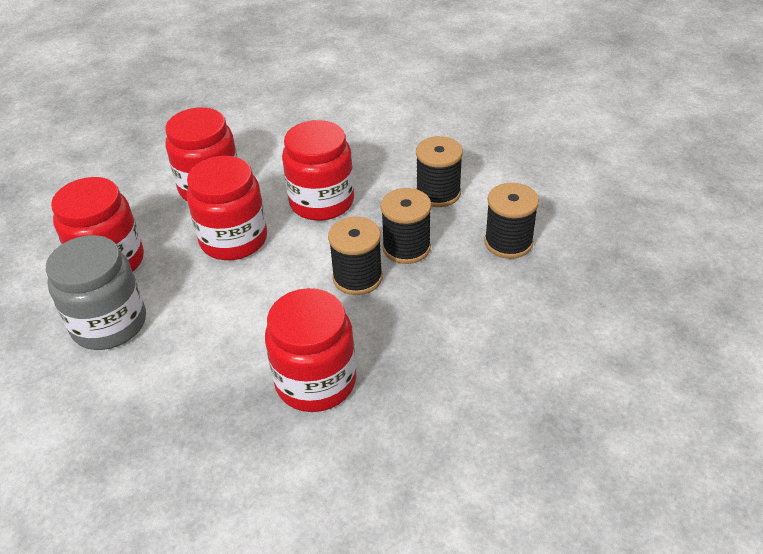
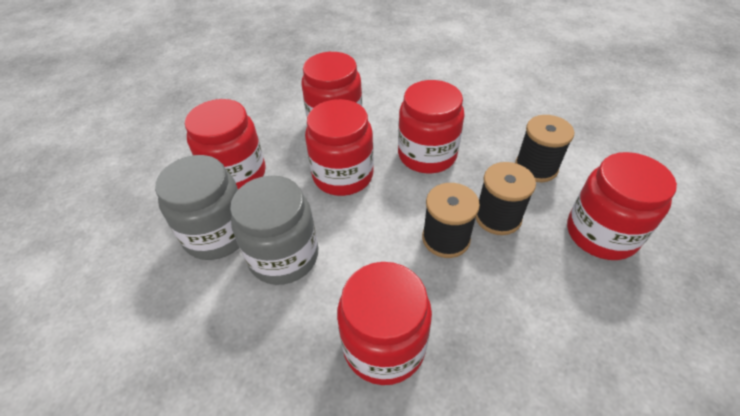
camera: 15 degrees right, 5 degrees up
black spool [484,183,539,259] -> red jar [567,152,677,260]
none -> grey jar [230,175,318,285]

